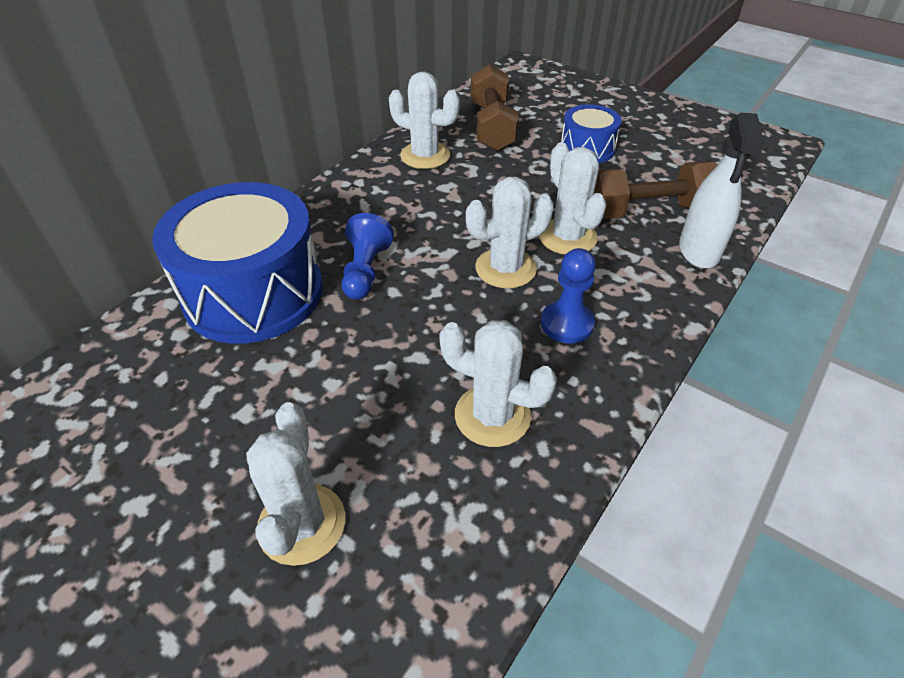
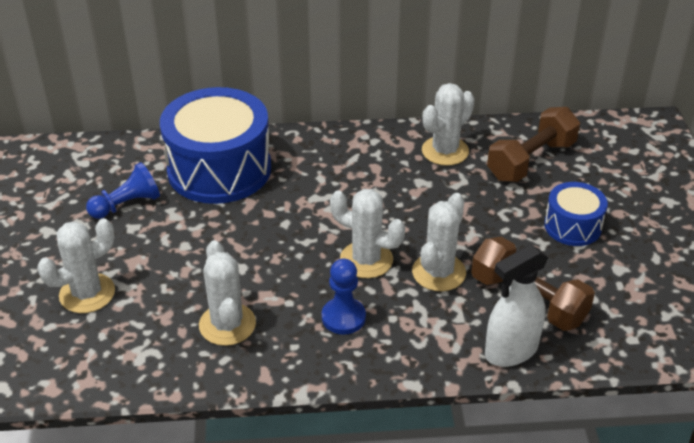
camera: 50 degrees right, 5 degrees down
blue pawn [341,213,394,300] -> blue pawn moved to [86,162,160,219]
white cactus [389,72,460,169] -> white cactus turned 60 degrees clockwise [422,83,475,166]

